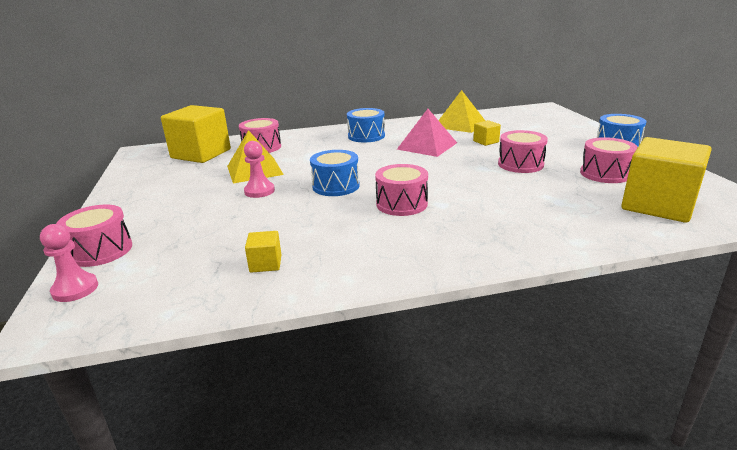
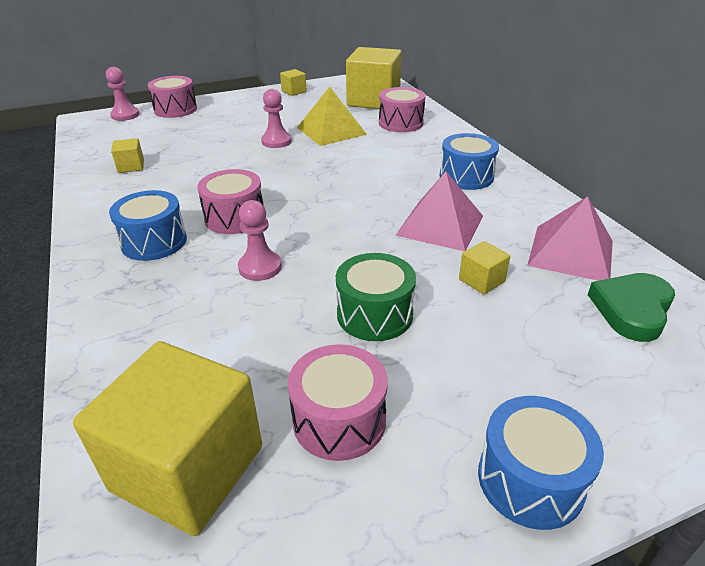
camera: 80 degrees right, 10 degrees up
blue drum [310,150,360,196] -> blue drum moved to [109,190,187,261]
yellow pyramid [438,90,485,133] -> pink pyramid [527,196,613,281]
pink drum [498,130,548,173] -> green drum [336,253,416,341]
none -> pink pawn [238,200,282,281]
none -> yellow cube [280,69,307,96]
none -> green heart [588,273,675,342]

